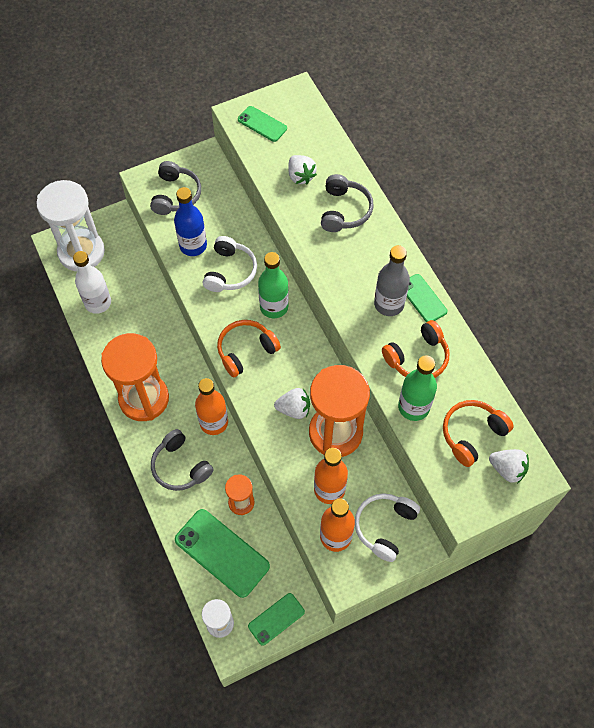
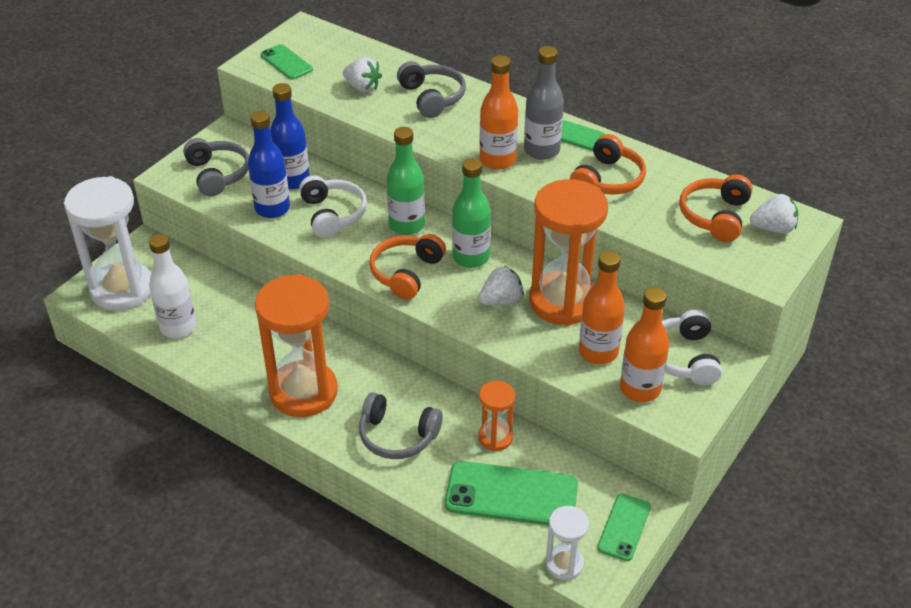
camera: 30 degrees left, 20 degrees down
orange bottle [195,378,228,435] -> orange bottle moved to [479,55,518,170]
green phone [238,106,287,142] -> green phone turned 45 degrees clockwise [260,44,313,80]
green bottle [398,356,437,421] -> green bottle moved to [452,158,491,268]
none -> blue bottle [270,83,310,189]

